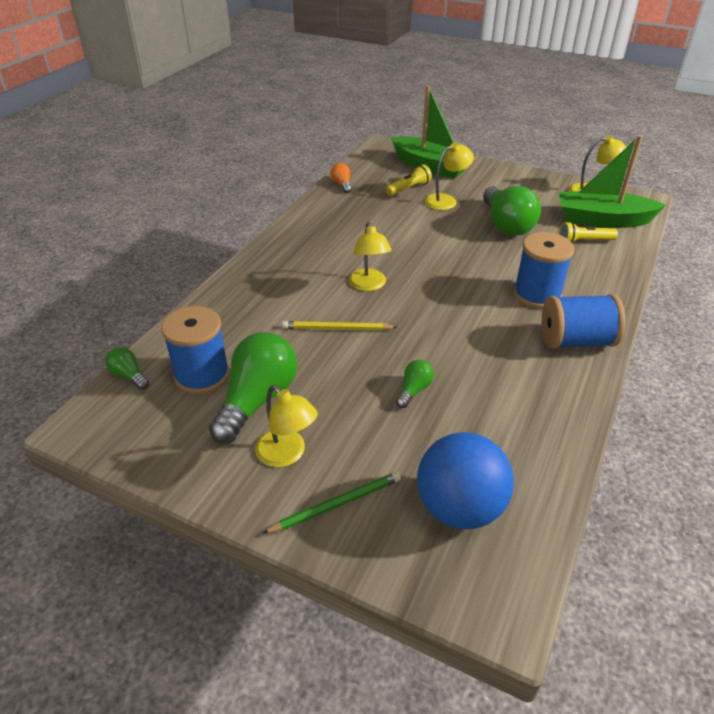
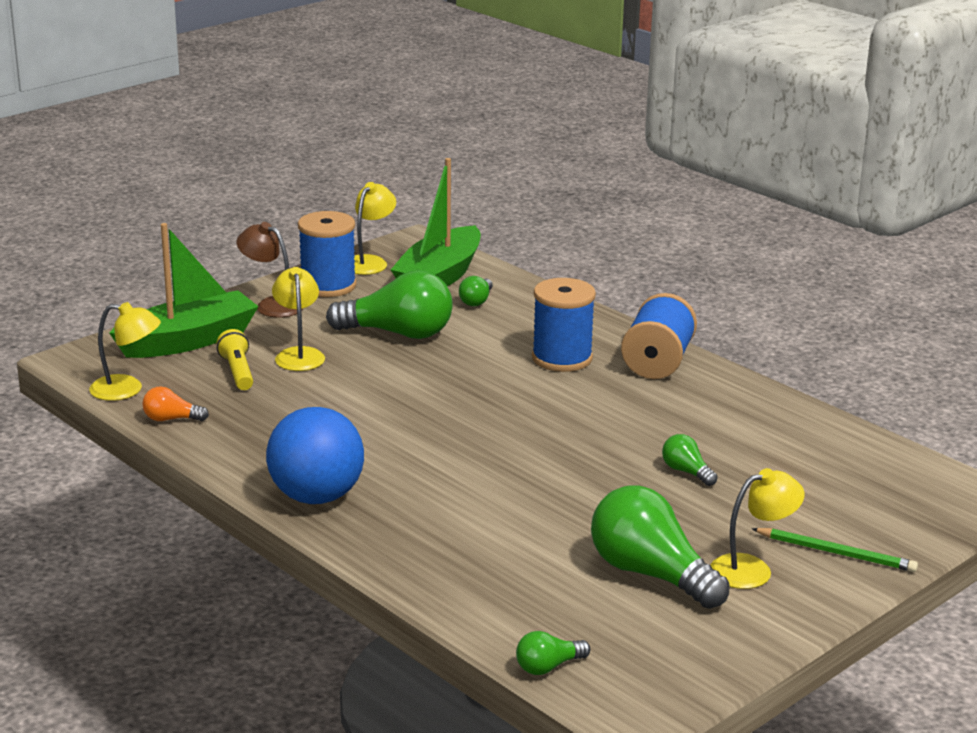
camera: 70 degrees left, 15 degrees down
blue spool [161,306,230,394] -> blue spool moved to [298,211,356,297]
green pencil [262,472,401,534] -> green pencil turned 120 degrees clockwise [751,528,918,572]
yellow pencil [282,321,397,330] -> none
yellow lamp [349,222,392,291] -> yellow lamp moved to [89,302,161,401]
blue ball [417,432,514,529] -> blue ball moved to [266,407,364,504]
yellow flashlight [559,222,618,243] -> green light bulb [459,276,493,306]
none -> brown lamp [236,222,304,318]

